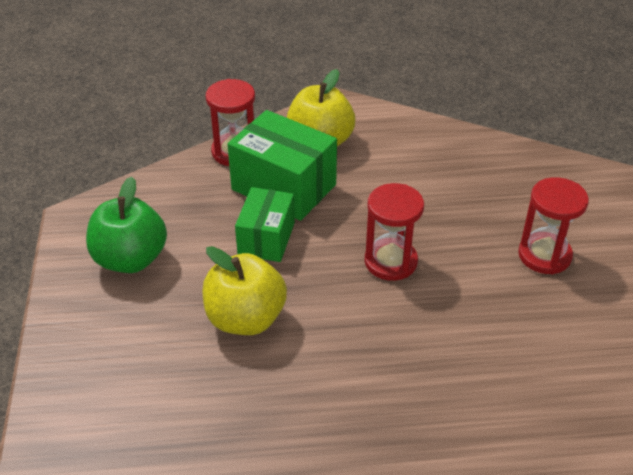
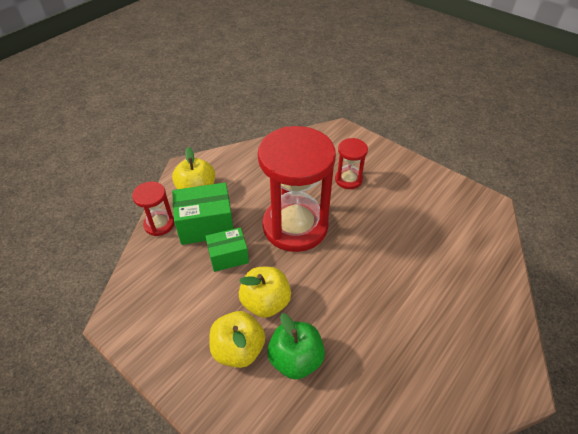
camera: 45 degrees left, 5 degrees up
green apple [86,177,167,273] -> green apple moved to [267,313,325,380]
green box [235,187,295,262] -> green box turned 75 degrees counterclockwise [206,227,249,272]
red hourglass [365,183,424,281] -> red hourglass [258,126,336,252], size x2.17
none -> yellow apple [209,311,265,368]

